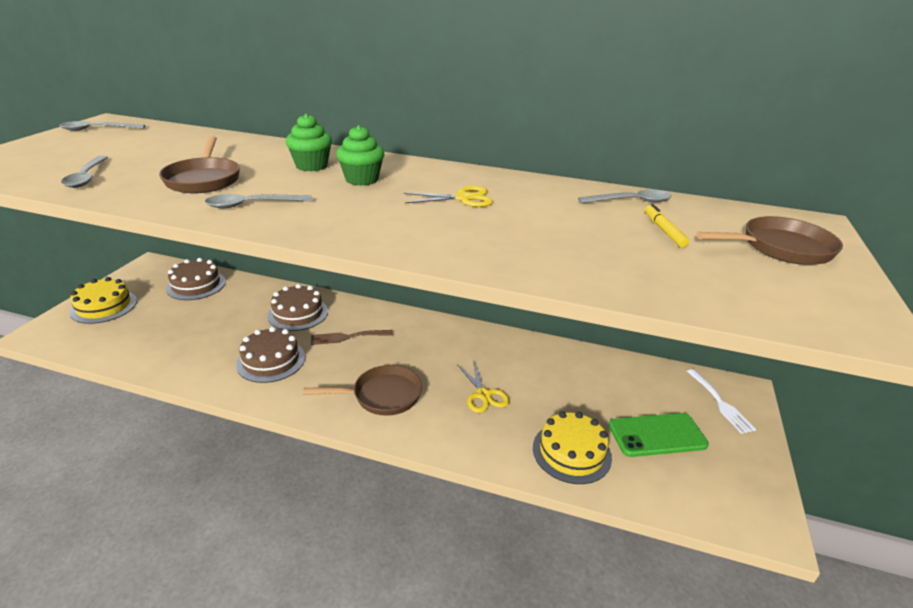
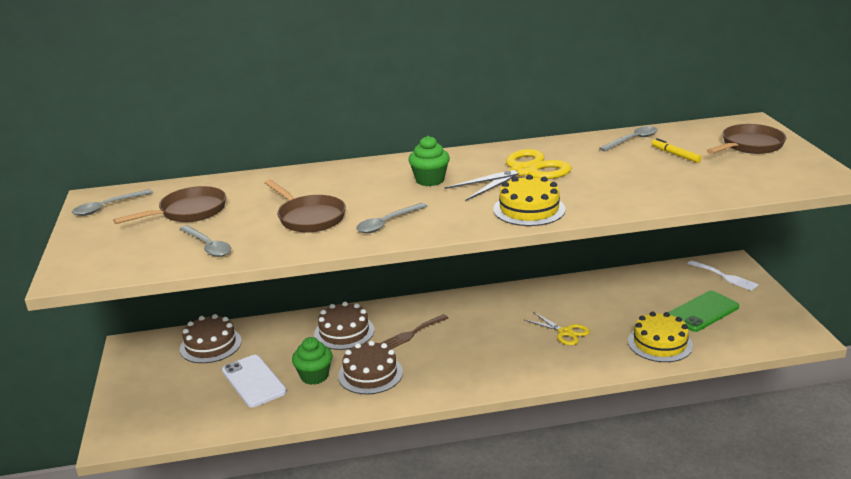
camera: 25 degrees left, 5 degrees down
yellow cake [70,277,137,324] -> yellow cake moved to [493,175,566,226]
green cupcake [286,114,332,171] -> green cupcake moved to [292,337,332,385]
brown pan [303,365,422,416] -> brown pan moved to [113,186,226,224]
yellow scissors [404,186,493,207] -> yellow scissors [444,149,572,201], size x1.81
none -> white phone [222,355,287,407]

